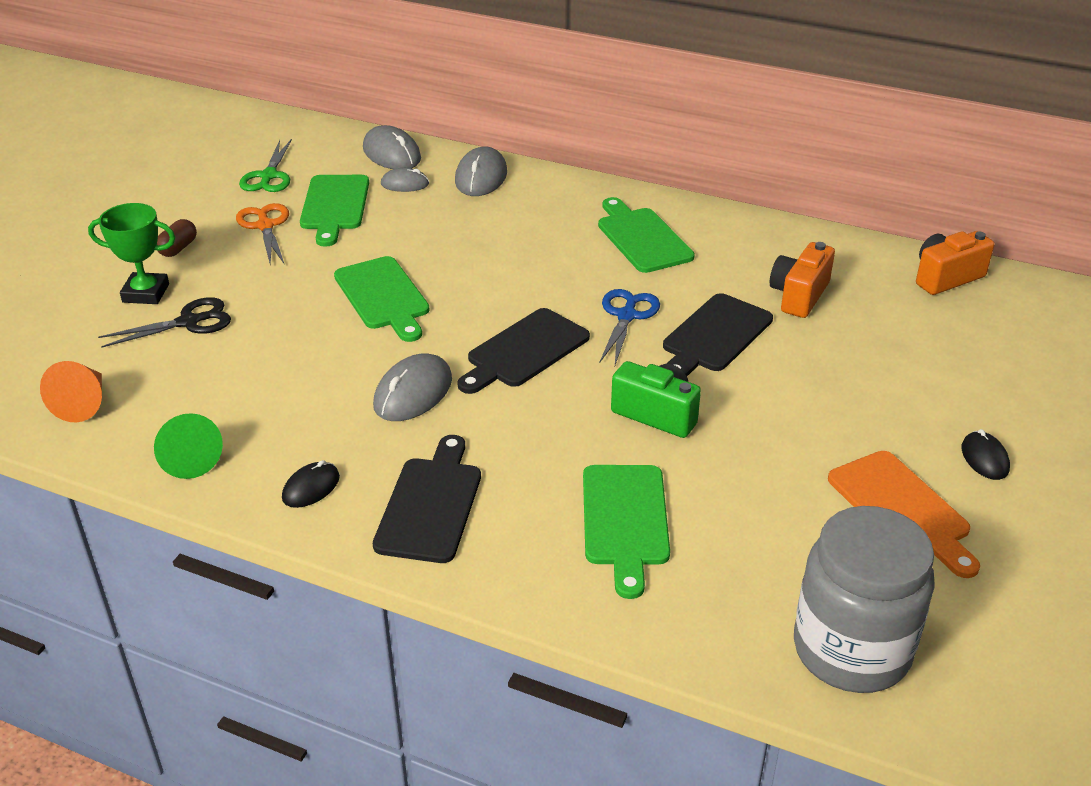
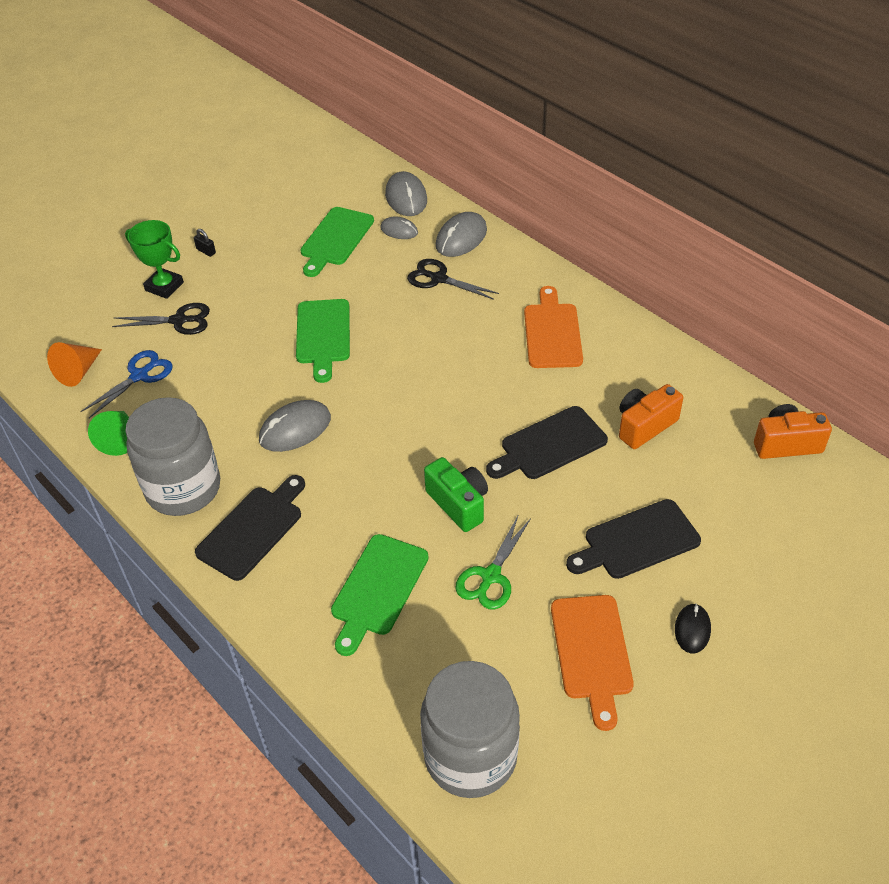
camera: 25 degrees right, 10 degrees up
brown capsule [157,219,197,257] -> black padlock [194,229,216,257]
orange scissors [236,203,289,265] -> none
green scissors [239,139,292,192] -> green scissors moved to [456,514,531,610]
black mouse [282,460,340,508] -> grey jar [125,397,220,516]
black cutting board [457,308,590,394] -> black cutting board moved to [566,499,701,579]
green cutting board [598,197,695,273] -> orange cutting board [524,286,583,368]
blue scissors [599,289,660,365] -> blue scissors moved to [80,350,173,418]
none -> black scissors [407,259,499,300]

